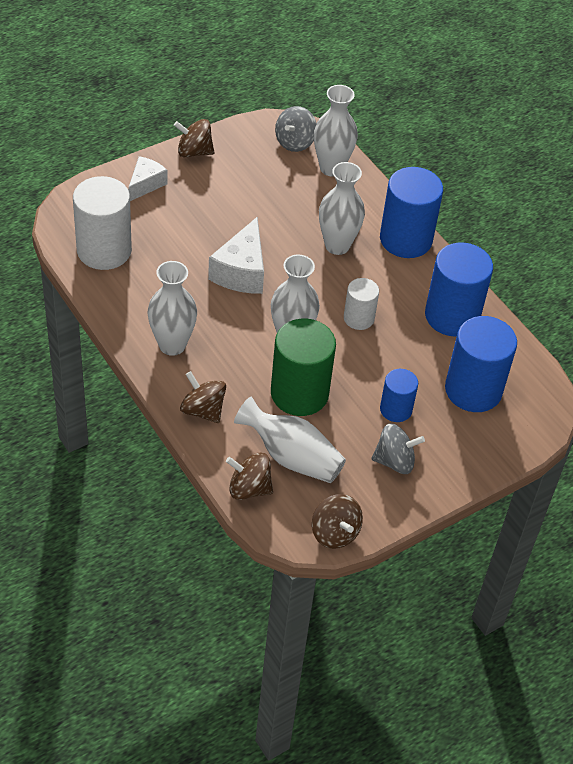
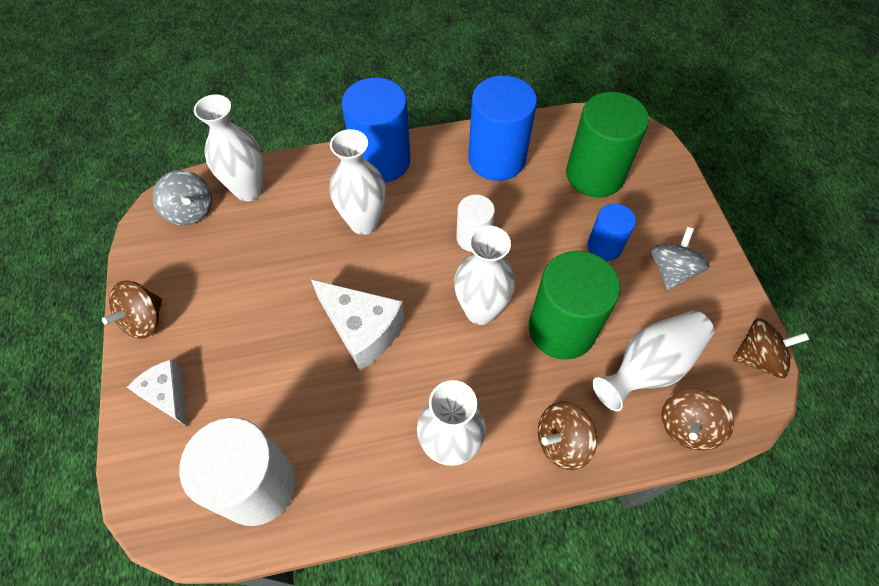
camera: 65 degrees left, 10 degrees up
blue cylinder [445,316,517,412] -> green cylinder [566,92,649,198]

